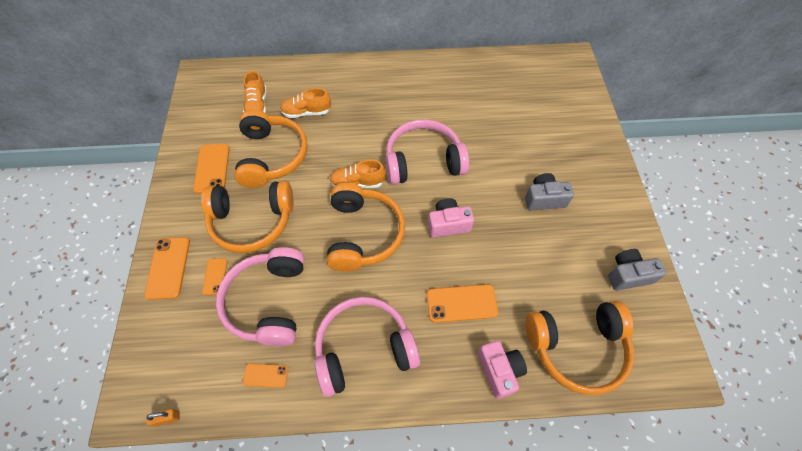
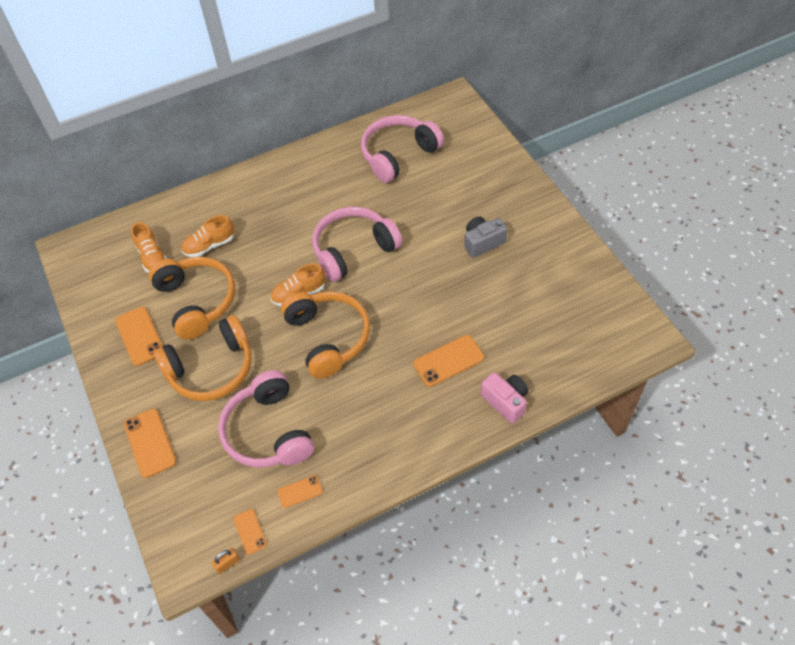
camera: 20 degrees left, 5 degrees down
orange phone [202,258,227,295] -> orange phone moved to [233,509,267,555]
pink headphones [315,297,420,397] -> pink headphones moved to [361,115,444,183]
pink camera [428,198,474,238] -> none
orange headphones [526,301,634,395] -> none
grey camera [608,249,666,291] -> none

